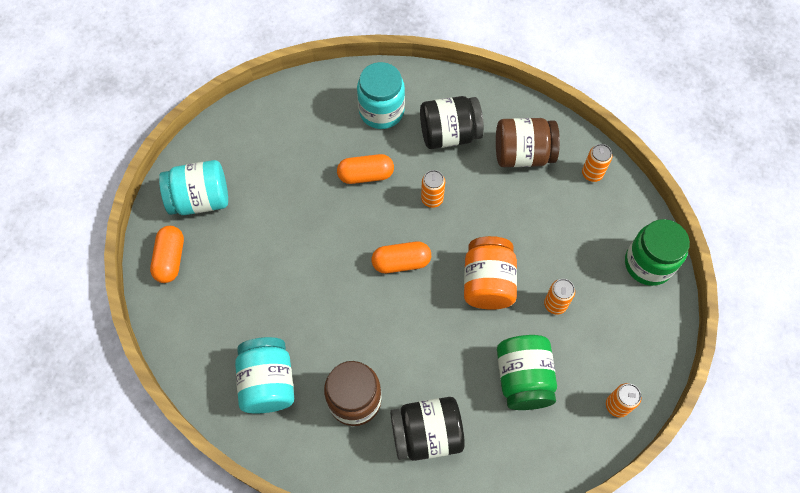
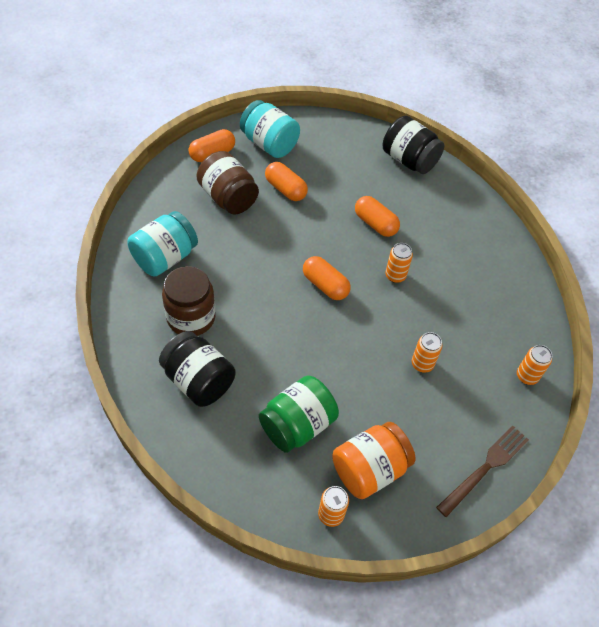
camera: 50 degrees right, 10 degrees down
turquoise jar [357,62,405,129] -> none
black jar [420,96,484,149] -> black jar moved to [383,116,444,174]
orange jar [464,236,517,310] -> orange jar moved to [332,422,415,499]
brown jar [496,118,560,167] -> brown jar moved to [197,151,259,215]
orange can [544,279,575,315] -> orange can moved to [412,332,442,373]
green jar [625,219,690,286] -> brown fork [436,426,529,517]
none -> orange capsule [265,162,308,201]

